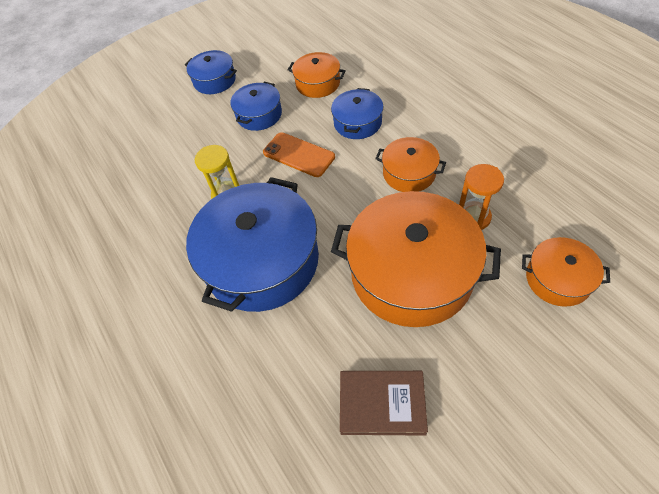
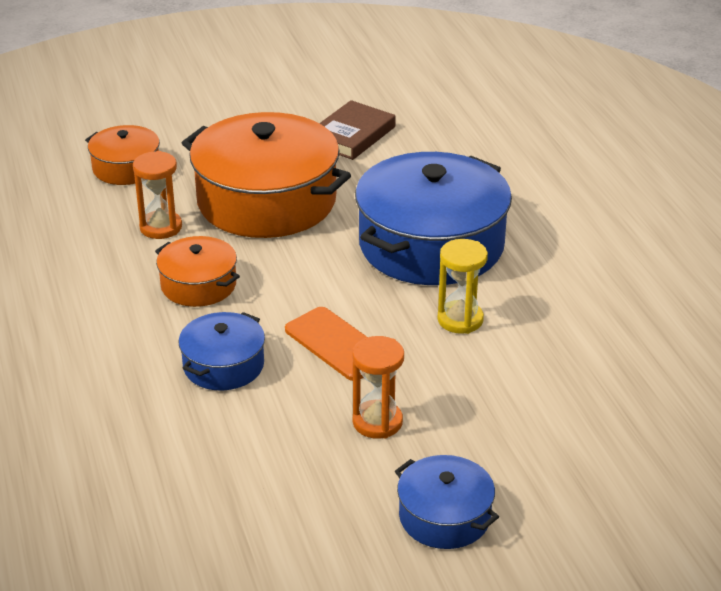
camera: 170 degrees left, 20 degrees down
blue pot [230,82,282,131] -> orange hourglass [352,336,404,439]
orange pot [288,52,346,98] -> none
brown book [340,371,428,436] -> brown book turned 75 degrees counterclockwise [319,100,396,160]

